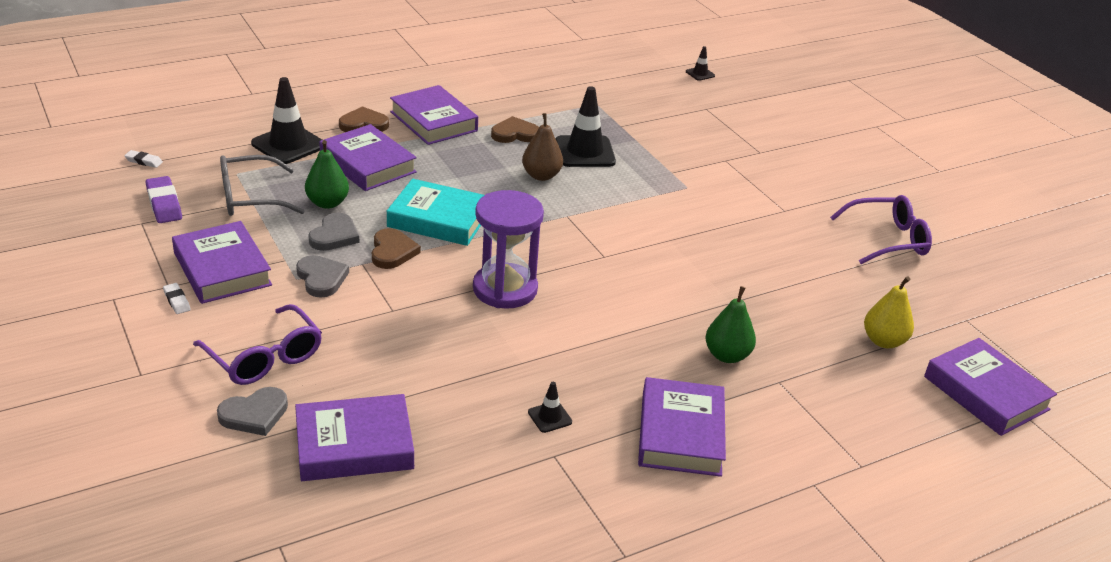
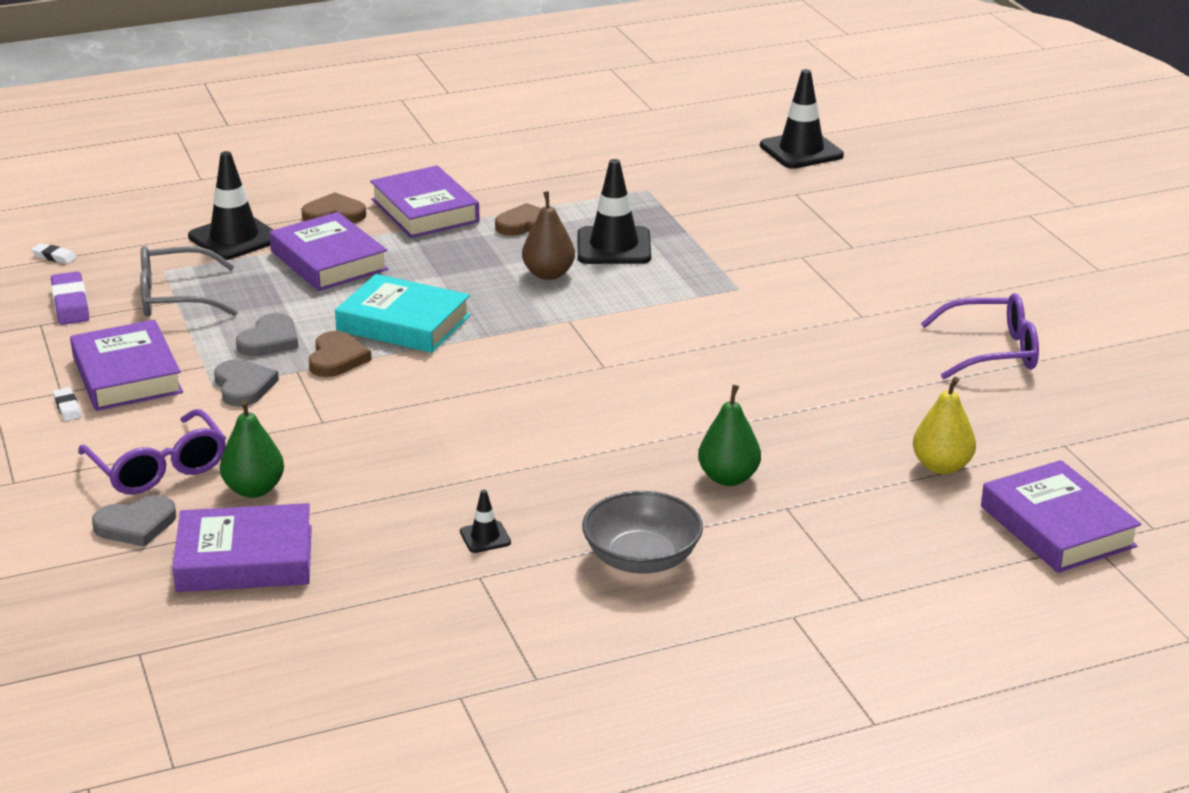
camera: 10 degrees right, 5 degrees down
green pear [305,140,349,209] -> green pear moved to [220,399,284,498]
purple hourglass [473,190,544,309] -> none
purple book [638,377,726,477] -> grey bowl [582,491,703,574]
black traffic cone [686,46,715,81] -> black traffic cone [760,69,844,169], size x2.13

